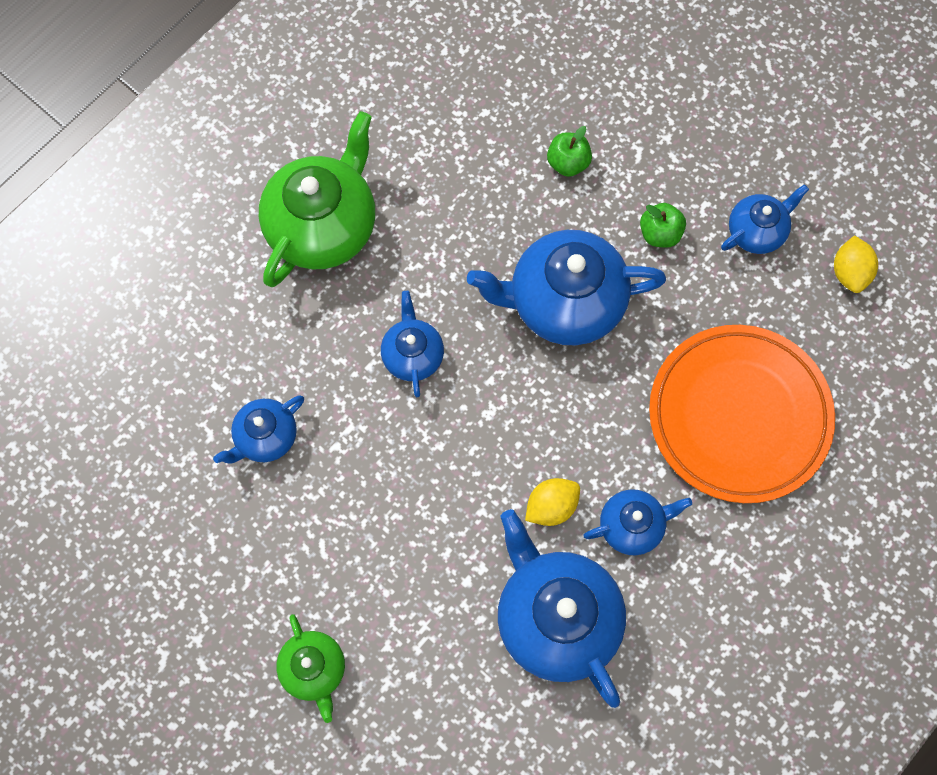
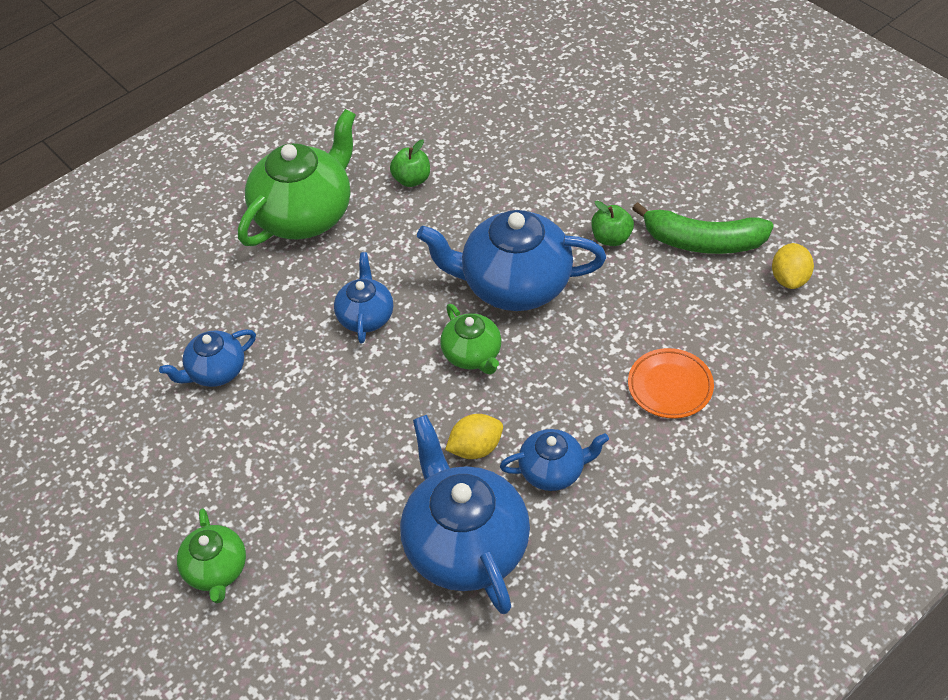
camera: 10 degrees right, 20 degrees down
green apple [547,126,592,177] -> green apple moved to [390,140,430,187]
orange plate [649,325,835,503] -> orange plate [628,348,714,419], size x0.47
blue teapot [721,184,809,254] -> green banana [632,202,774,254]
none -> green teapot [440,304,501,375]

